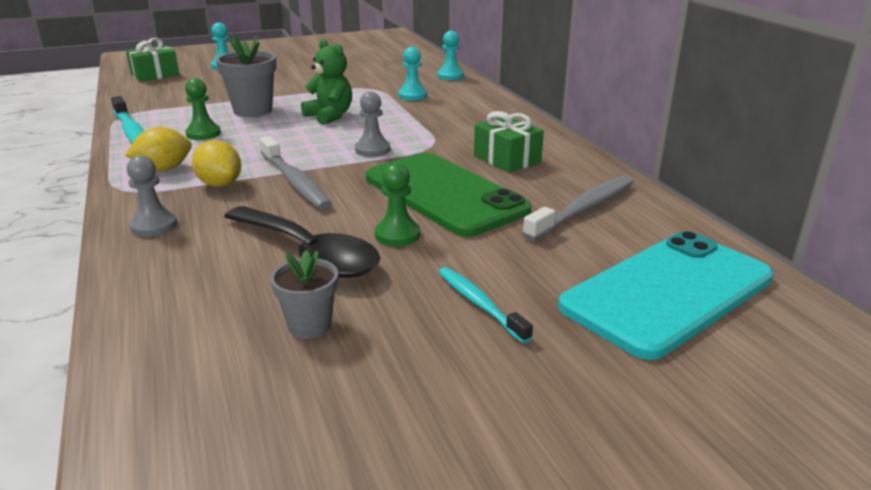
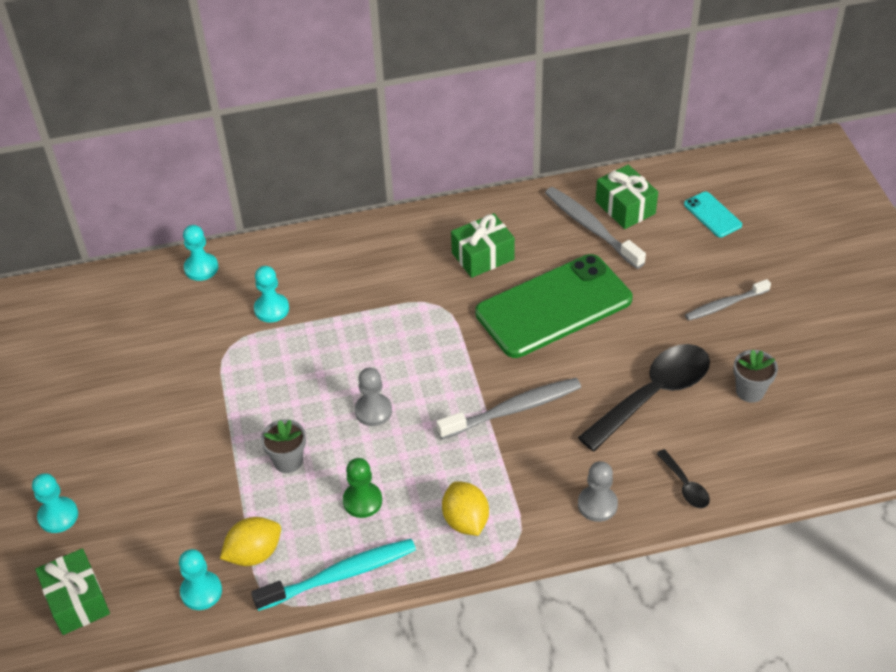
camera: 80 degrees left, 20 degrees up
yellow lemon [192,140,241,187] -> yellow lemon moved to [220,517,281,566]
grey flower pot [216,35,277,117] -> grey flower pot [261,419,306,473], size x0.62
green teddy bear [301,39,352,125] -> none
grey pawn [355,92,390,157] -> grey pawn moved to [355,368,392,426]
green pawn [375,163,420,246] -> none
turquoise toothbrush [439,267,533,343] -> grey toothbrush [685,279,771,321]
turquoise phone [558,231,774,360] -> turquoise phone [684,192,742,237], size x0.43
none -> turquoise pawn [179,549,222,610]
none -> green gift [596,165,658,229]
none -> black spoon [656,449,710,508]

